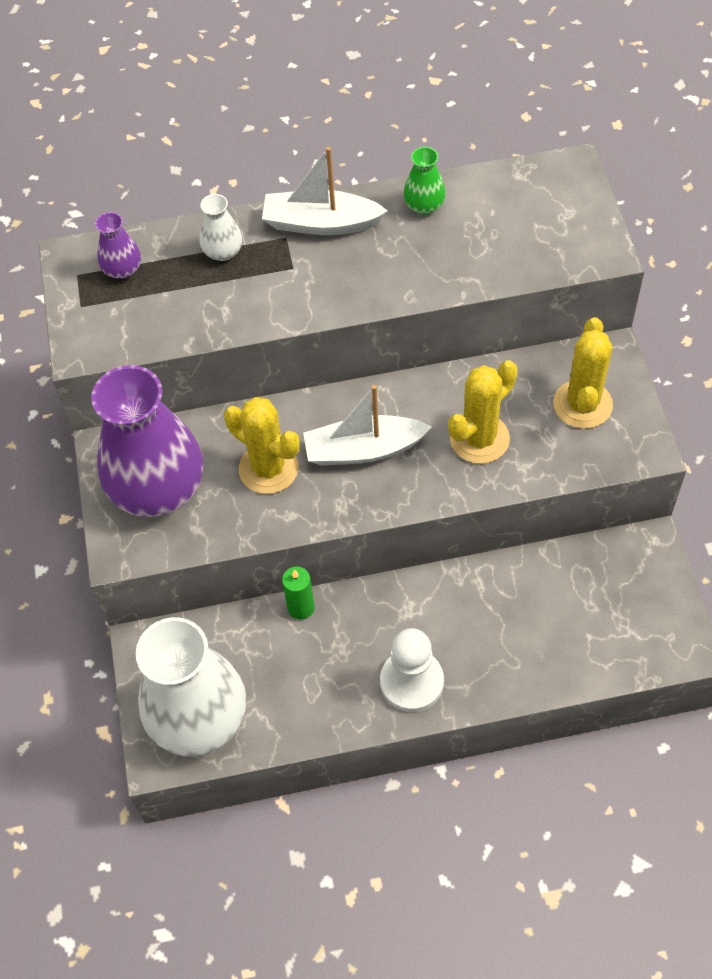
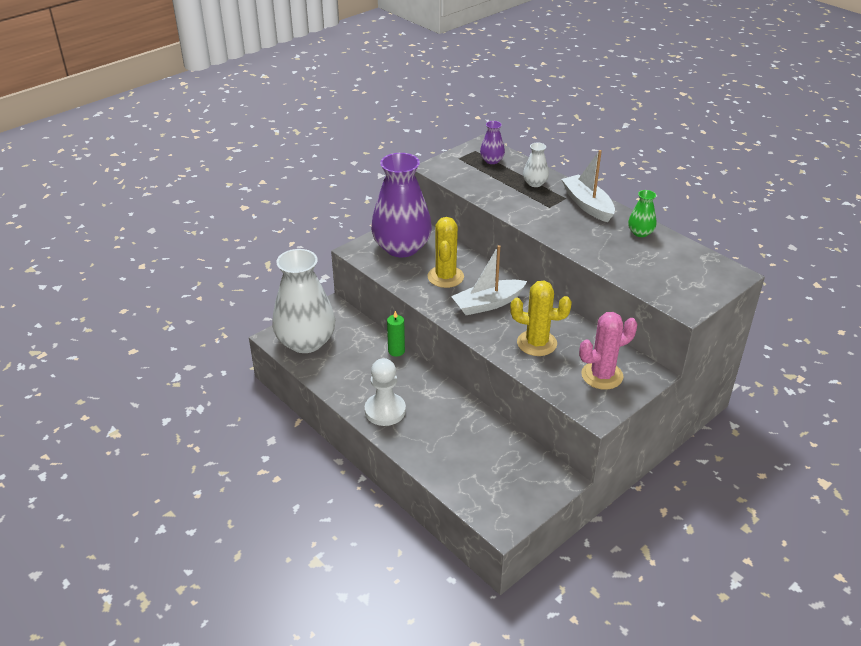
camera: 55 degrees right, 20 degrees down
white boat [303,385,431,466] -> white boat turned 75 degrees counterclockwise [451,245,527,315]
yellow cactus [553,317,613,429] -> pink cactus [579,312,637,390]

